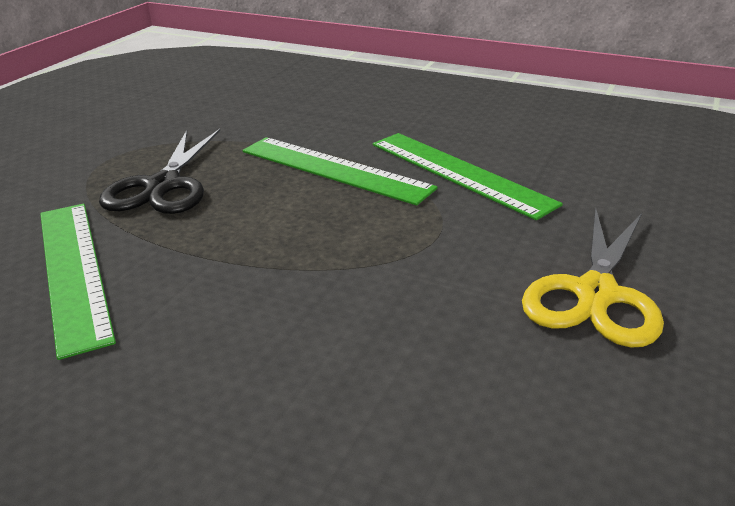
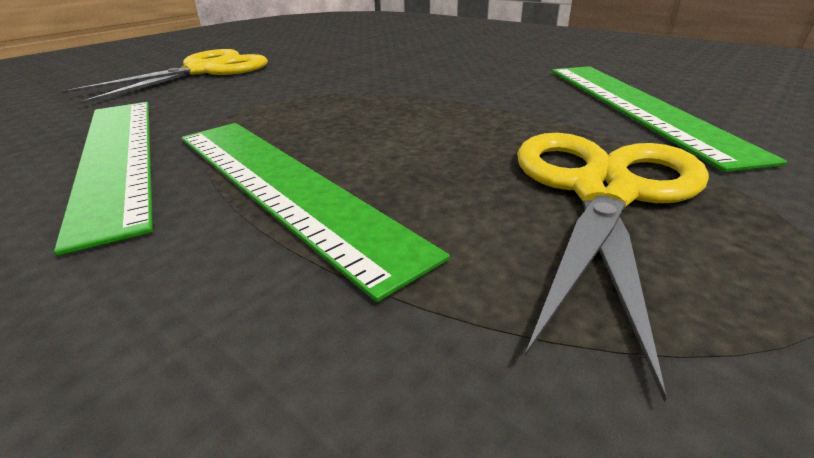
camera: 165 degrees left, 0 degrees up
black scissors [99,129,220,214] -> yellow scissors [517,133,709,403]

